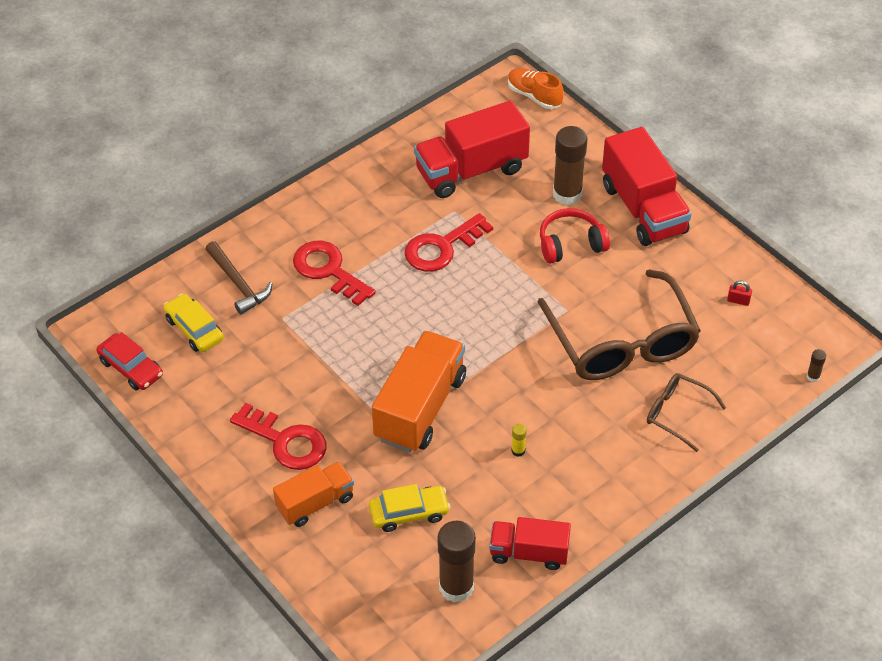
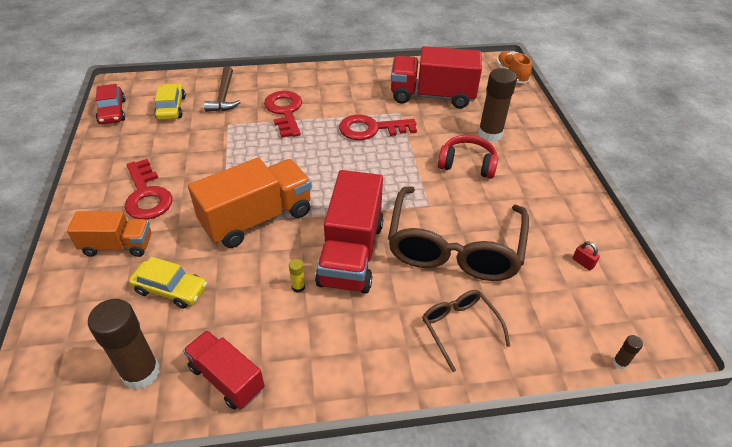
camera: 30 degrees right, 5 degrees down
red truck [602,127,692,246] -> red truck moved to [315,170,383,294]

